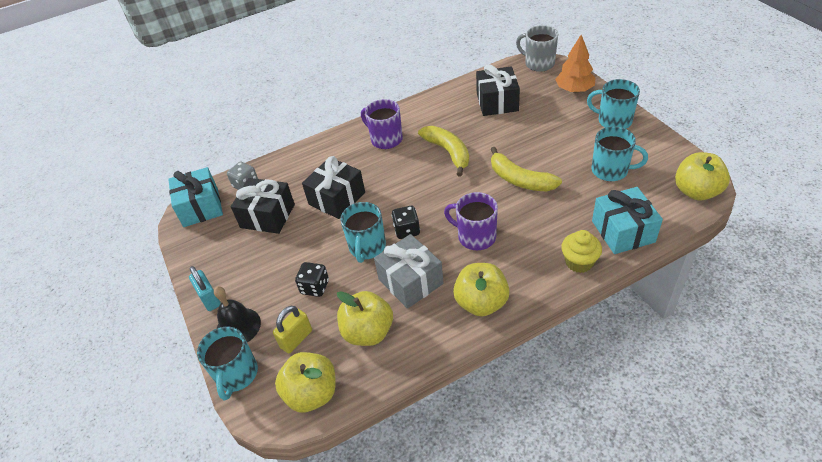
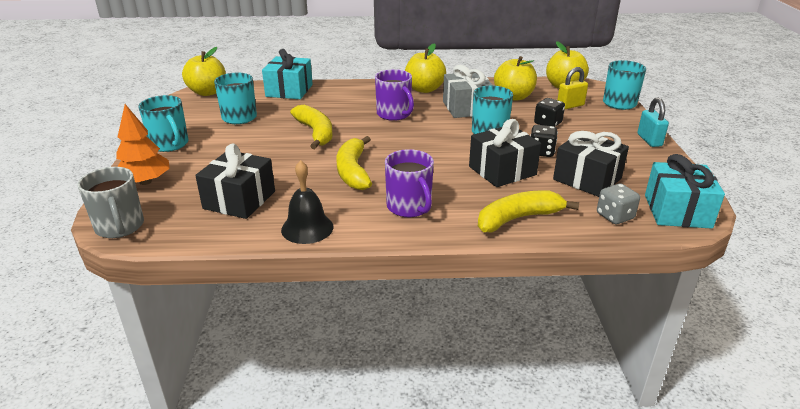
camera: 160 degrees left, 15 degrees down
black bell [214,286,261,342] -> black bell moved to [281,160,333,244]
black dice [392,206,420,239] -> black dice moved to [530,125,558,157]
yellow cupcake [561,230,602,273] -> none
none -> yellow banana [478,190,579,232]

